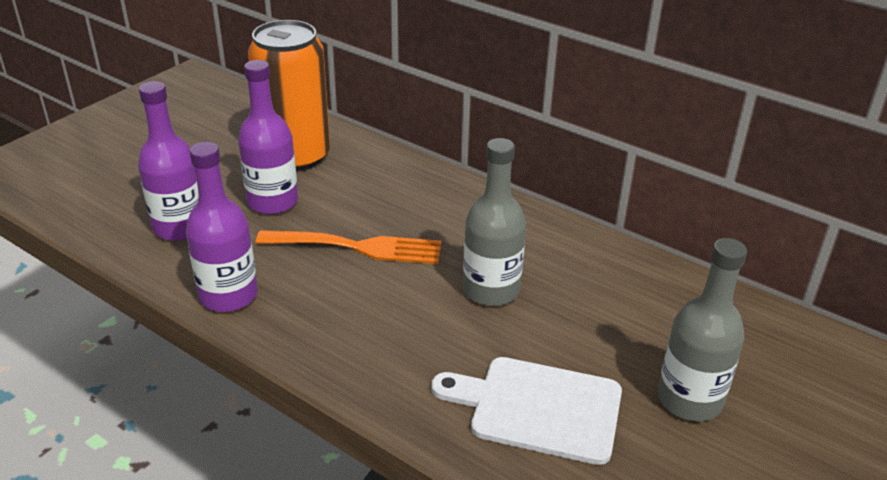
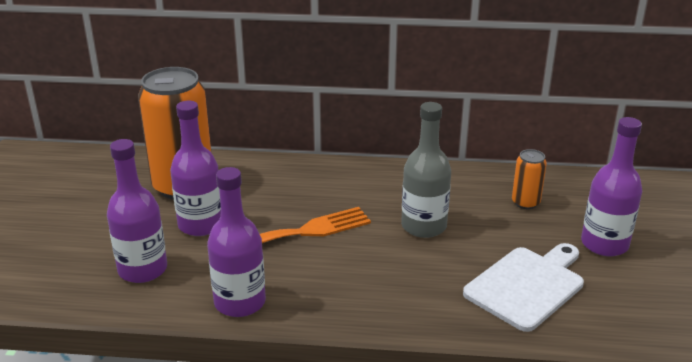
camera: 30 degrees left, 5 degrees down
white cutting board [431,357,622,465] -> white cutting board turned 150 degrees clockwise [463,243,584,332]
grey bottle [657,238,747,421] -> purple bottle [581,117,642,256]
none -> orange can [512,149,547,209]

